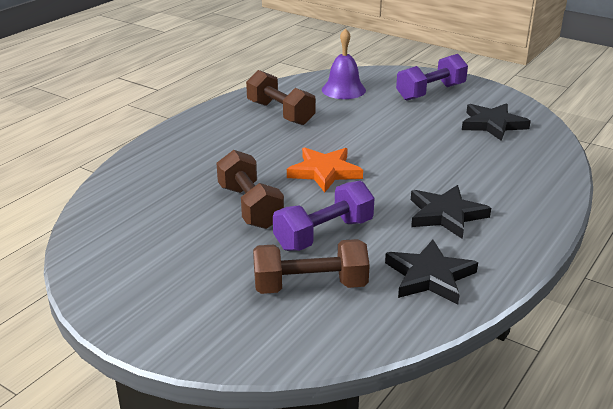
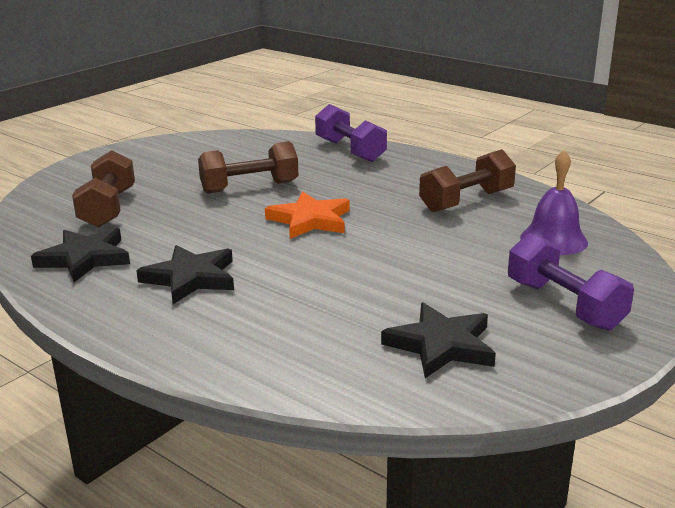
camera: 95 degrees right, 5 degrees down
purple dumbbell [273,181,375,251] -> purple dumbbell moved to [315,104,387,162]

